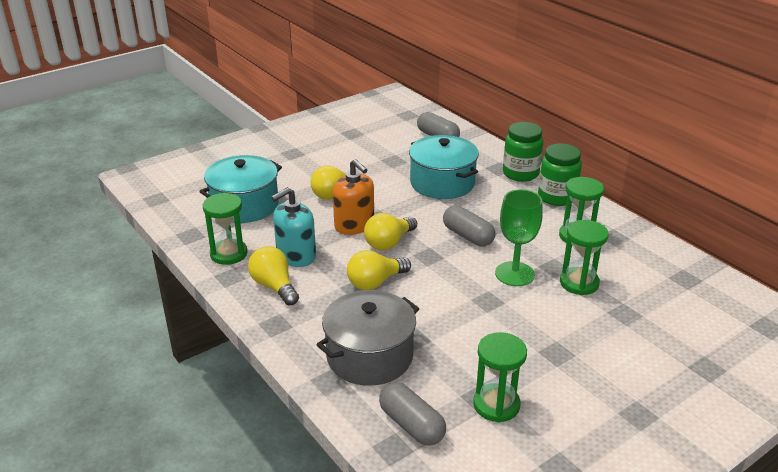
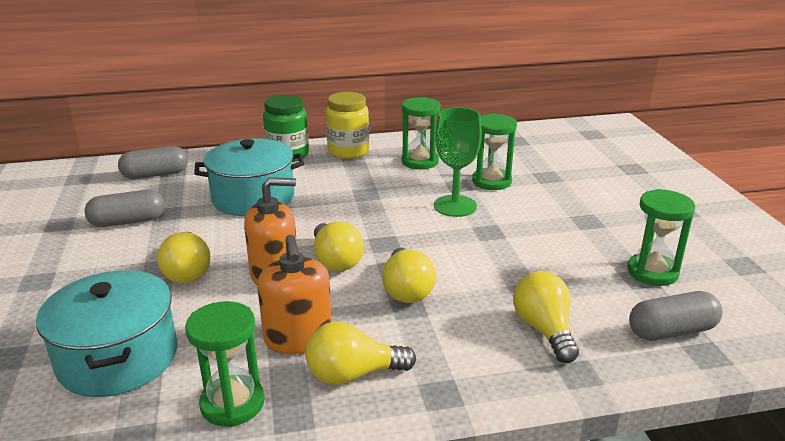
camera: 65 degrees left, 5 degrees down
turquoise soap dispenser [271,187,316,267] -> orange soap dispenser [257,235,332,354]
grey pot [316,290,419,386] -> yellow light bulb [513,271,579,363]
grey capsule [443,206,496,246] -> grey capsule moved to [84,190,165,227]
green jar [538,143,582,206] -> yellow jar [326,92,369,159]

